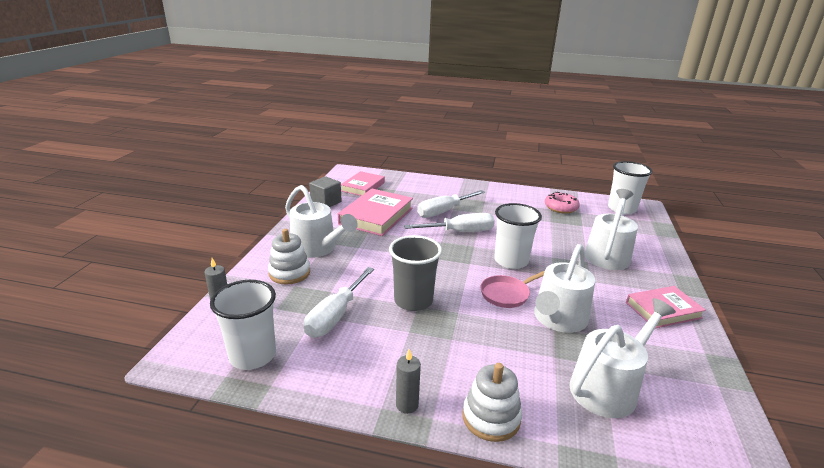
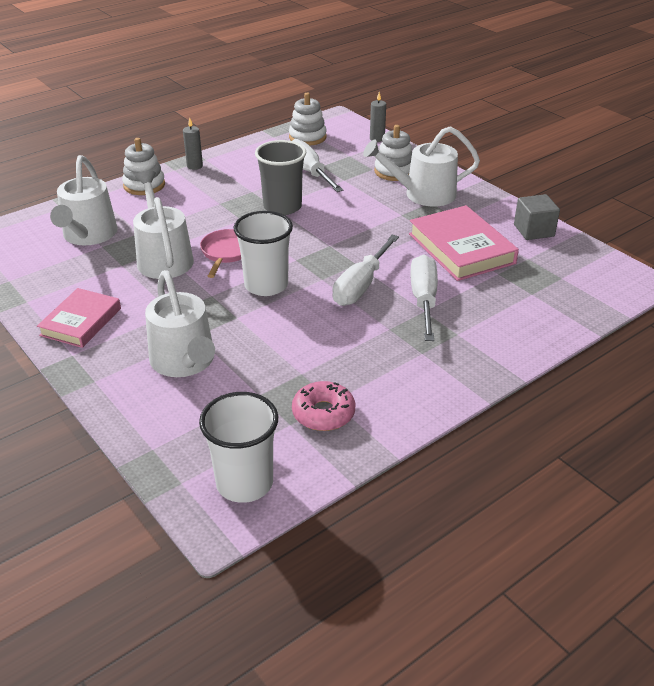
camera: 130 degrees right, 10 degrees up
white cup [210,280,276,370] -> white stacking toy [289,93,327,146]
pink book [341,171,385,196] -> none

